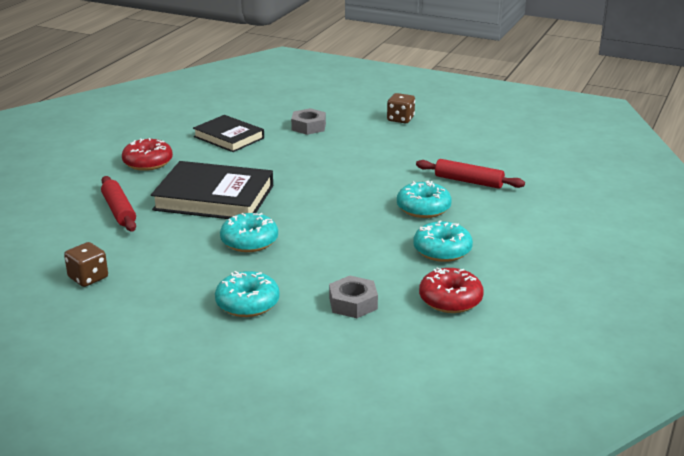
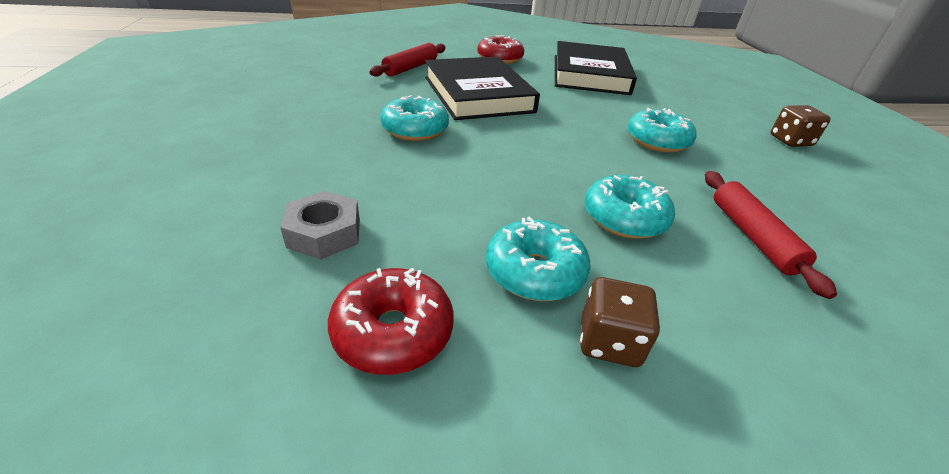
camera: 55 degrees right, 10 degrees up
brown dice [64,242,108,287] -> brown dice moved to [580,277,660,367]
black book [193,115,264,152] -> black book [555,41,637,95], size x1.57
turquoise donut [215,271,280,317] -> turquoise donut moved to [627,108,697,153]
grey nut [291,108,326,135] -> none

